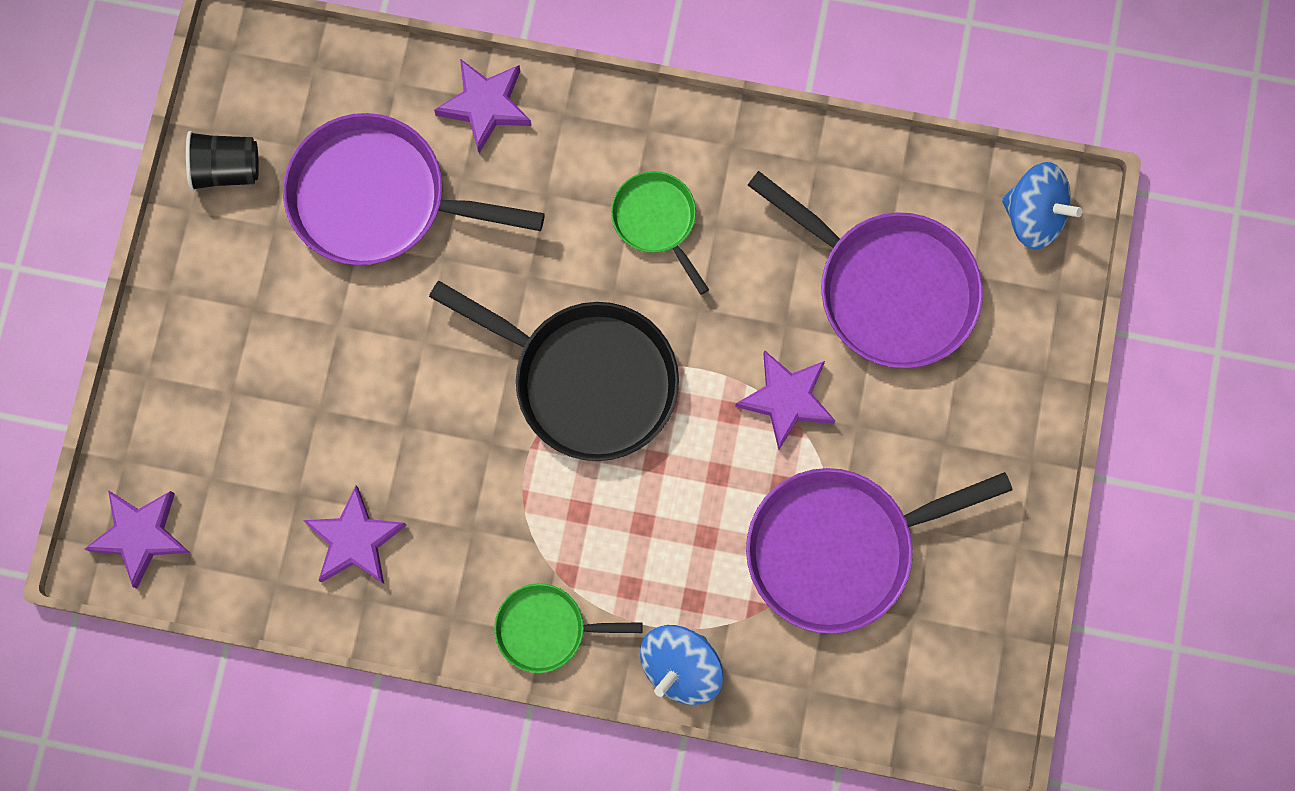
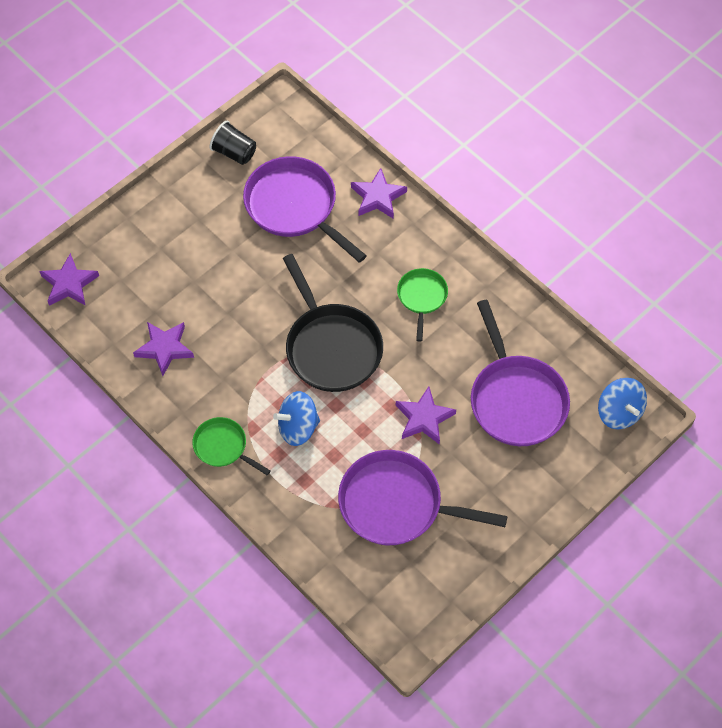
camera: 35 degrees right, 15 degrees down
blue spinning top [640,625,723,705] -> blue spinning top moved to [273,391,320,446]

